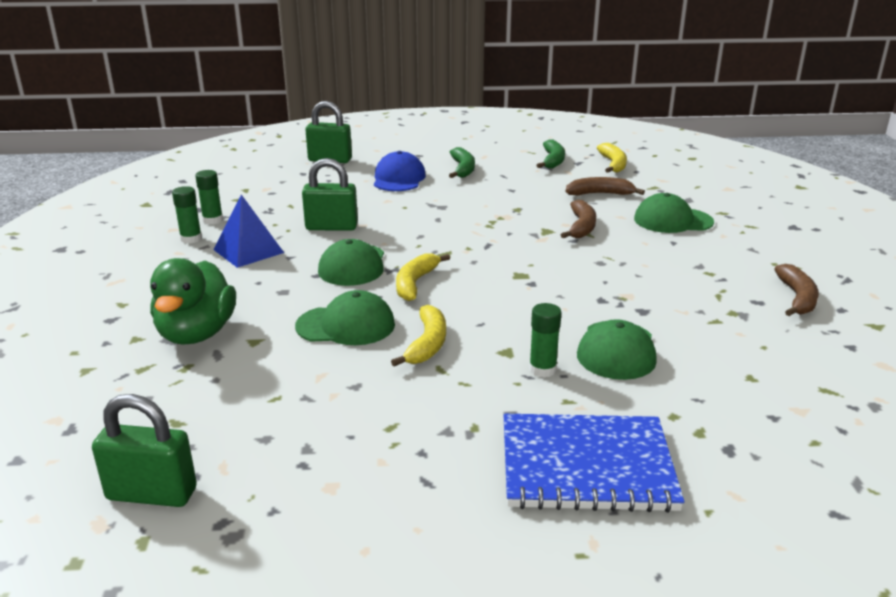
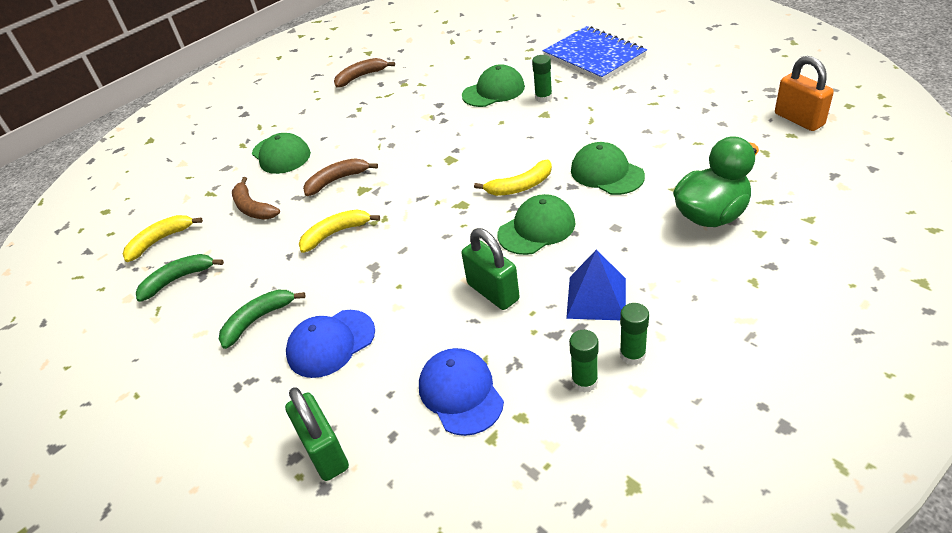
camera: 125 degrees left, 15 degrees up
green padlock [92,394,197,507] -> orange padlock [775,56,834,131]
yellow banana [391,305,446,367] -> yellow banana moved to [299,210,380,253]
none -> blue cap [419,348,504,436]

